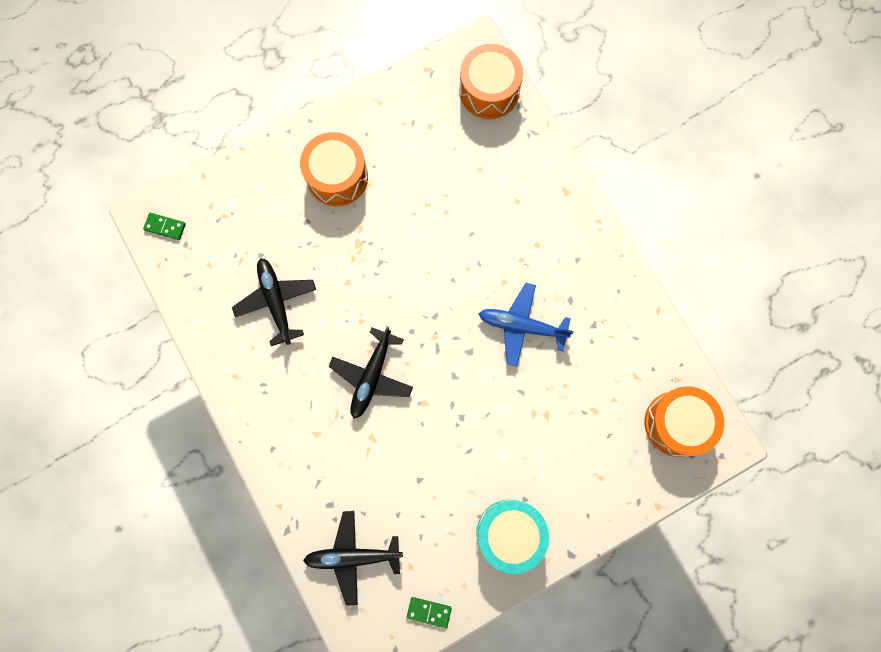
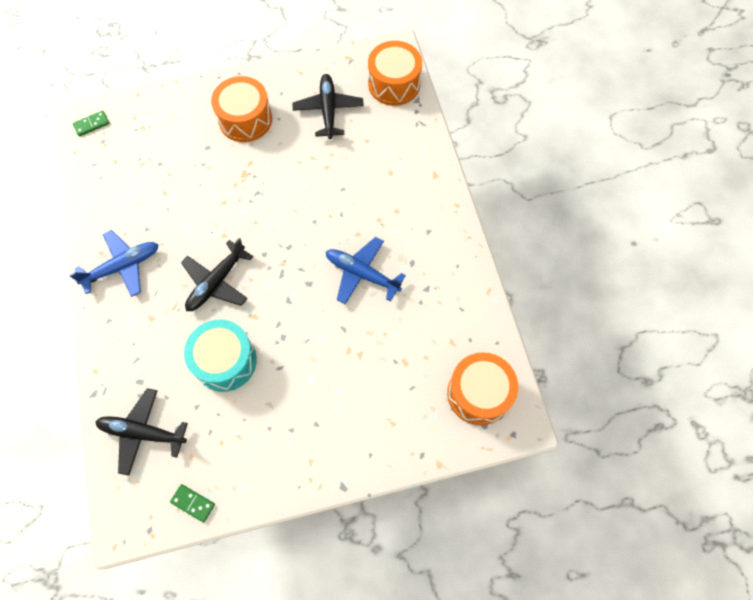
camera: 15 degrees right, 10 degrees down
green domino [143,213,186,240] -> green domino turned 60 degrees counterclockwise [73,111,109,137]
black plane [232,258,316,346] -> black plane moved to [292,74,364,139]
turquoise drum [476,499,549,574] -> turquoise drum moved to [184,320,257,392]
none -> blue plane [69,230,159,297]

